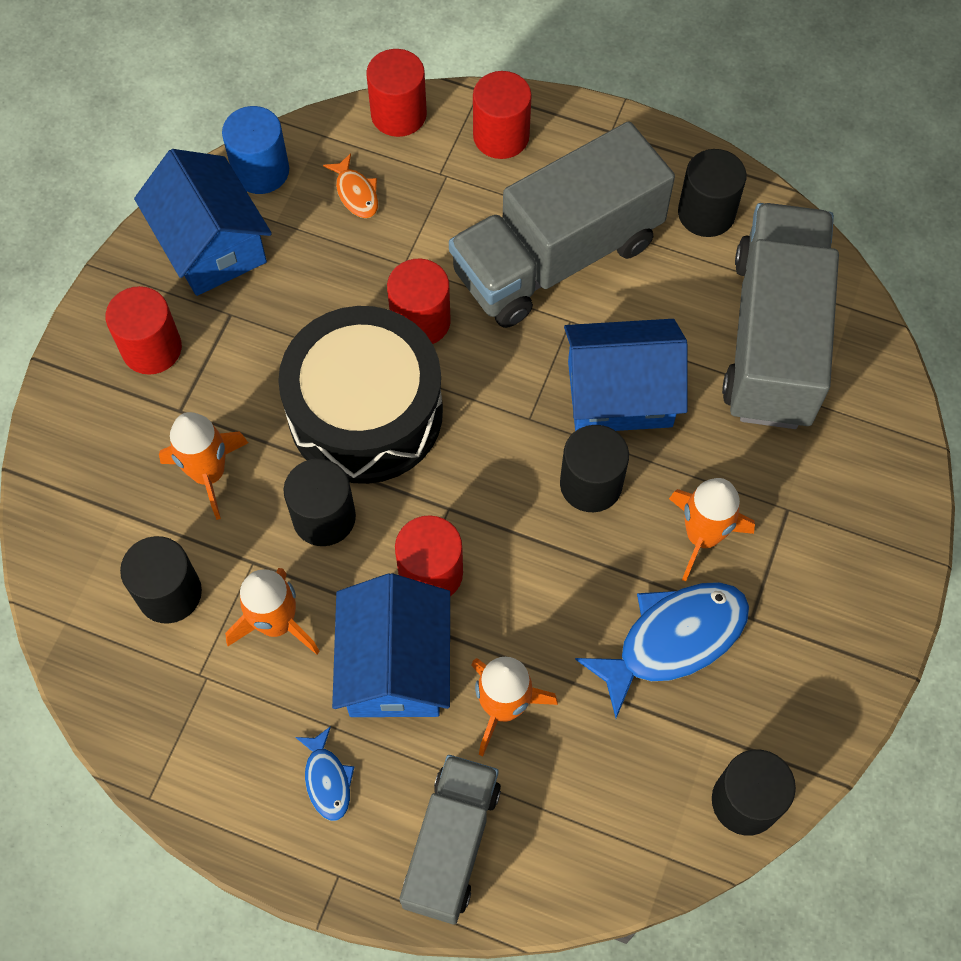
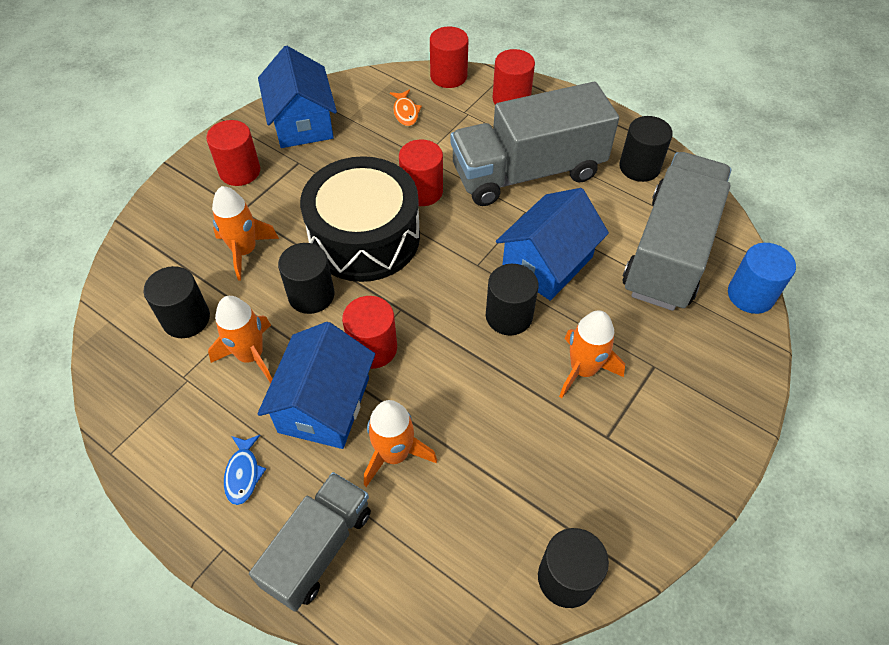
camera: 15 degrees right, 10 degrees down
blue cylinder [222,106,289,194] -> blue cylinder moved to [728,243,796,314]
blue house [564,319,687,431] -> blue house turned 60 degrees counterclockwise [496,188,609,301]
blue fish [575,582,749,718] -> none

